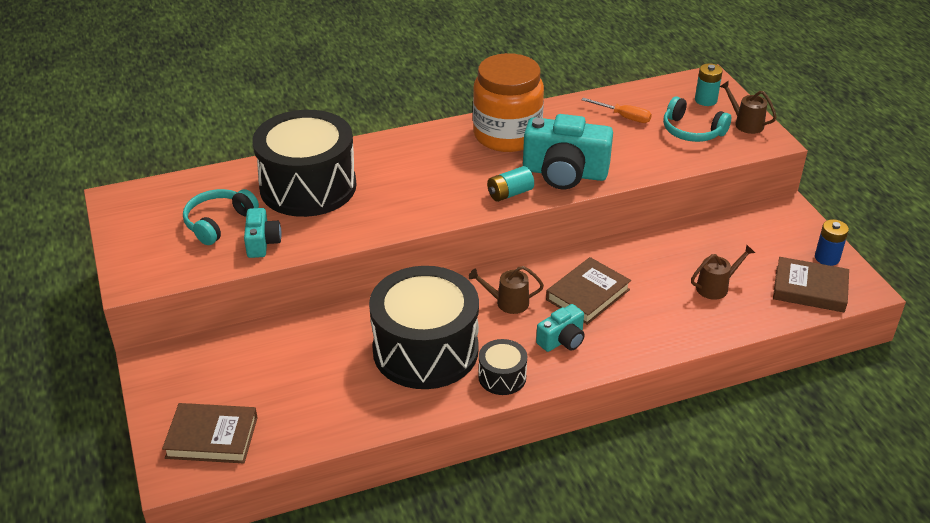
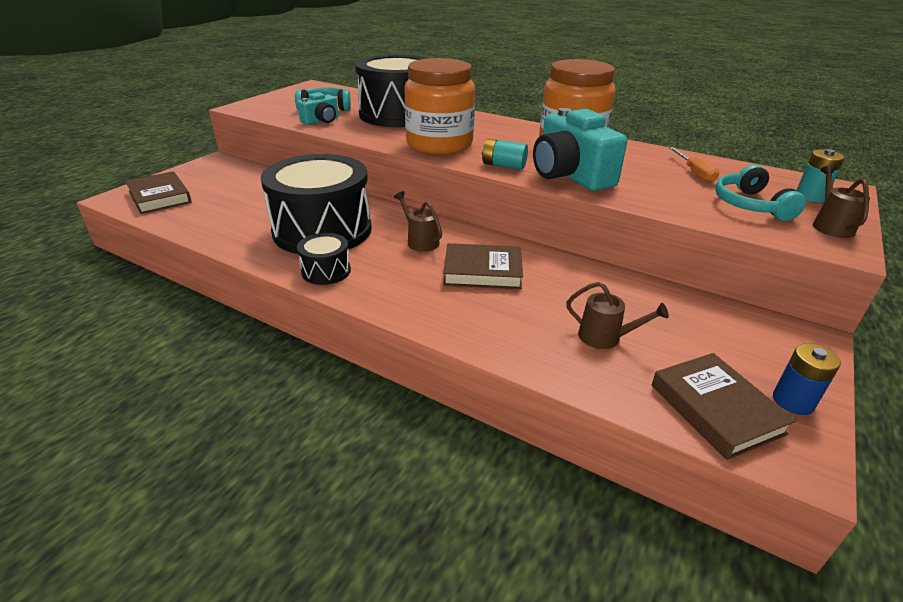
camera: 50 degrees right, 5 degrees down
turquoise camera [536,304,585,352] -> none
none -> orange jar [404,58,475,155]

